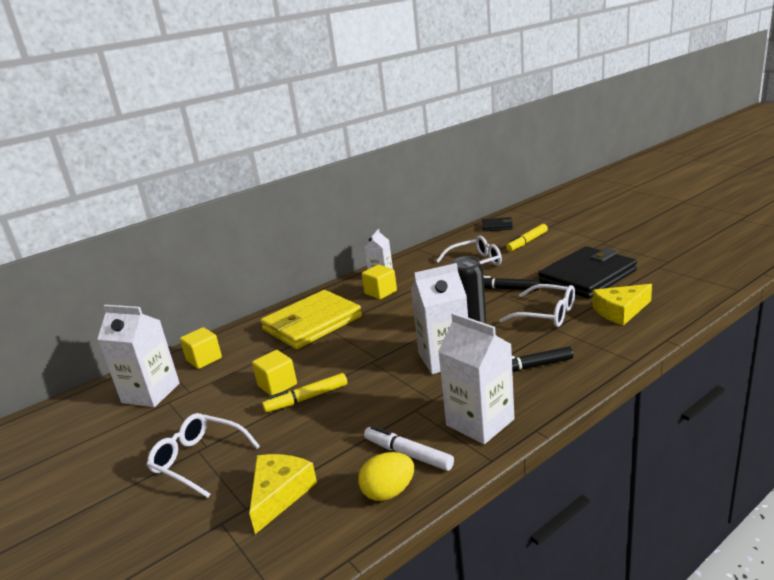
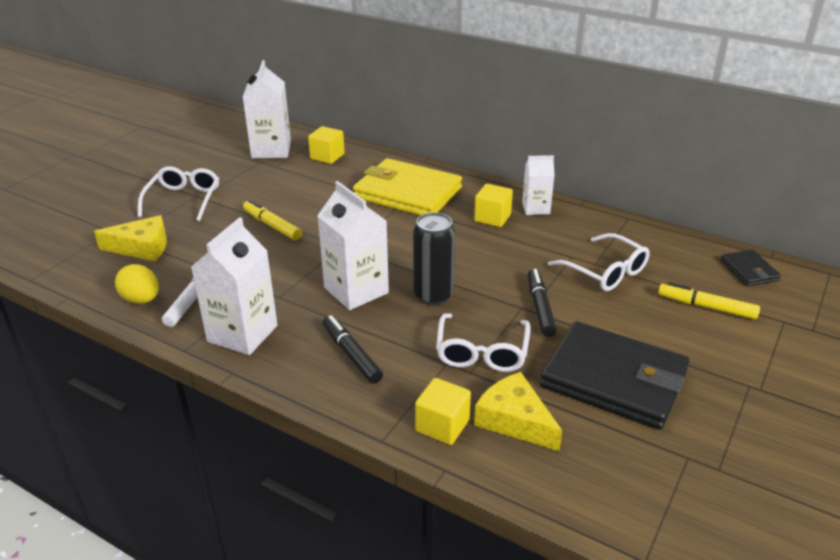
camera: 65 degrees right, 10 degrees up
yellow cube [252,350,297,396] -> yellow cube moved to [415,378,471,445]

